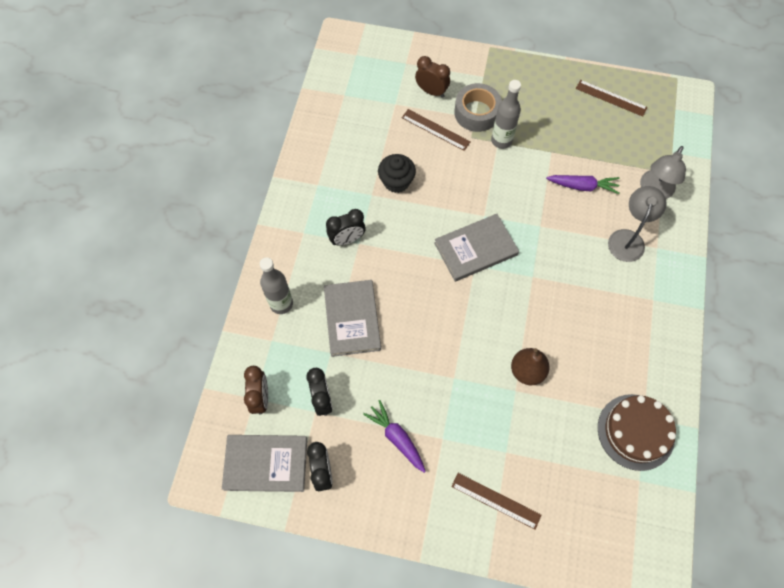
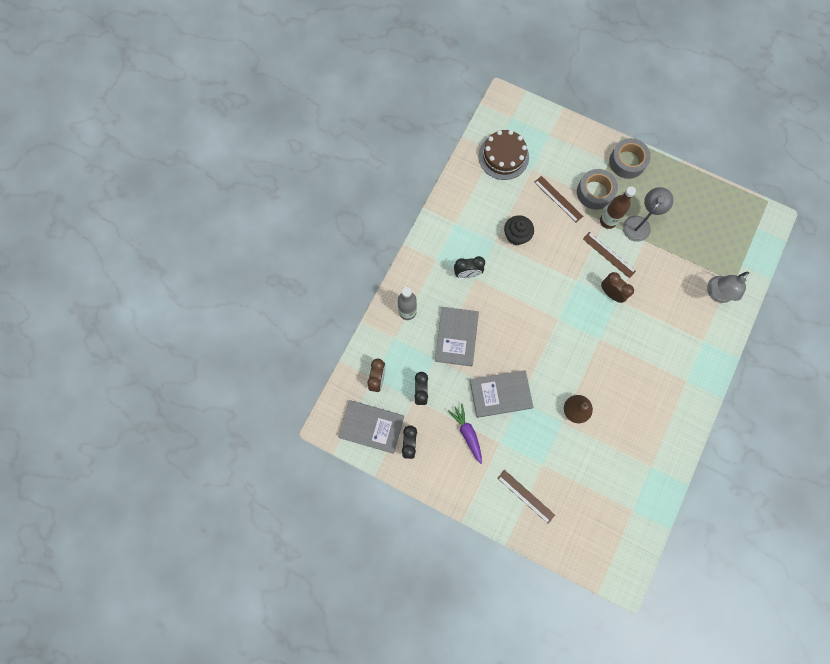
camera: 15 degrees right, 10 degrees up
brown clock [415,56,450,98] -> brown clock moved to [601,272,634,303]
grey book [434,214,519,282] -> grey book moved to [470,370,533,418]
grey bottle [491,80,521,149] -> brown bottle [600,186,636,229]
purple carrot [546,175,619,194] -> none
brown ruler [576,80,648,117] -> brown ruler moved to [583,232,636,278]
brown cake [598,394,676,471] -> brown cake moved to [479,130,529,180]
grey lamp [608,186,666,262] -> grey lamp moved to [623,187,674,242]
none -> grey tape [609,138,651,179]

